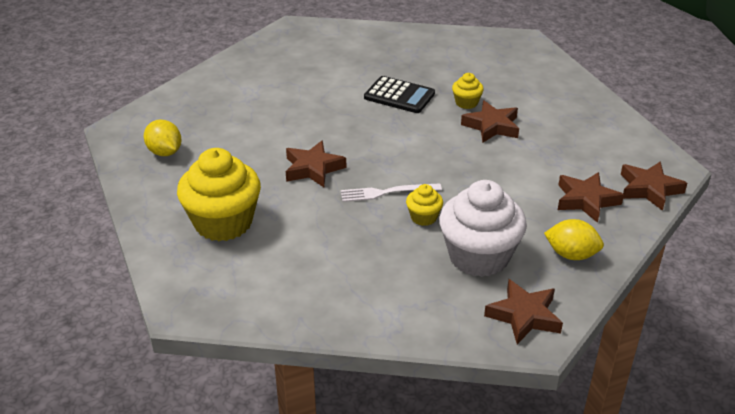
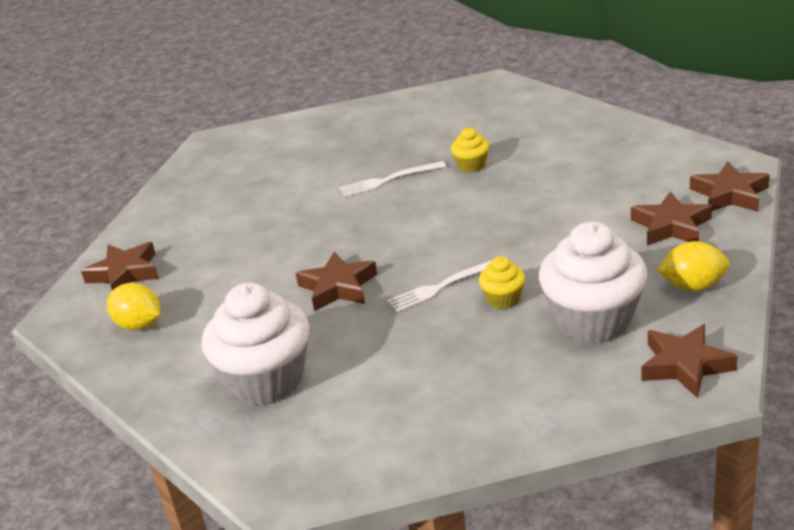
camera: 15 degrees left, 5 degrees down
yellow cupcake [177,148,261,241] -> white cupcake [202,282,310,405]
black calculator [364,76,435,113] -> white fork [339,161,446,197]
brown star [461,100,519,142] -> brown star moved to [81,242,159,291]

